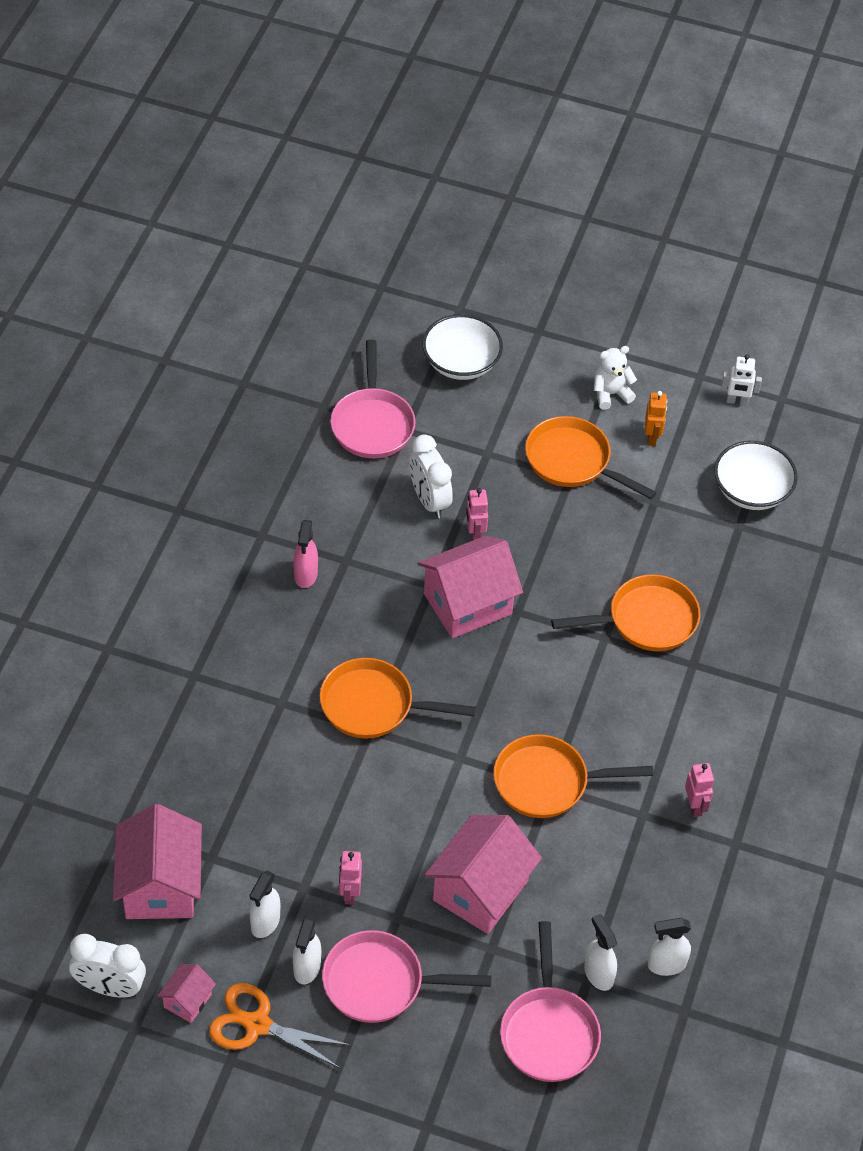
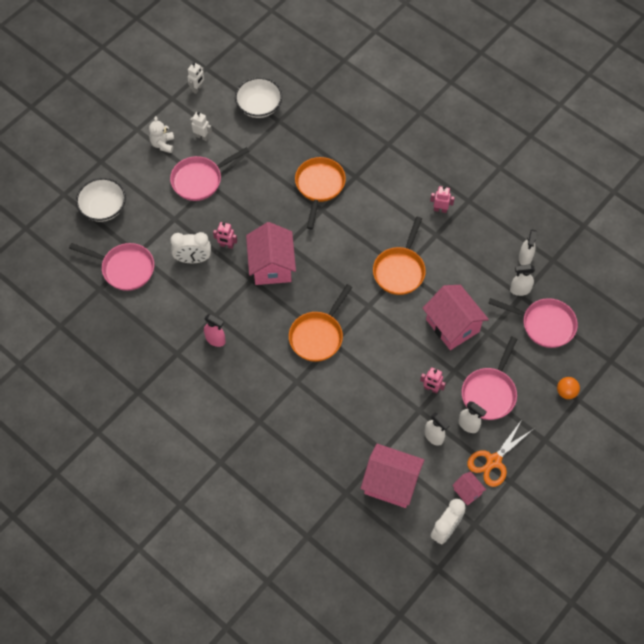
camera: 65 degrees left, 10 degrees up
orange pan [525,416,657,499] -> pink pan [170,147,249,201]
orange robot [645,391,667,446] -> white robot [190,112,212,141]
none -> orange ball [557,377,580,399]

